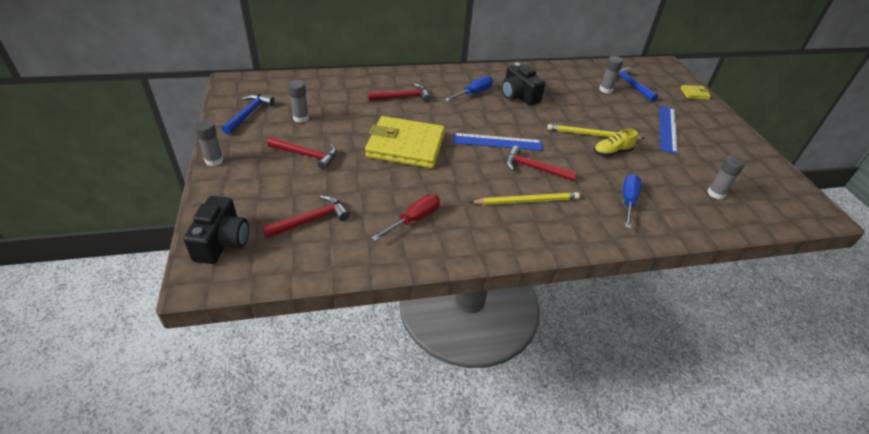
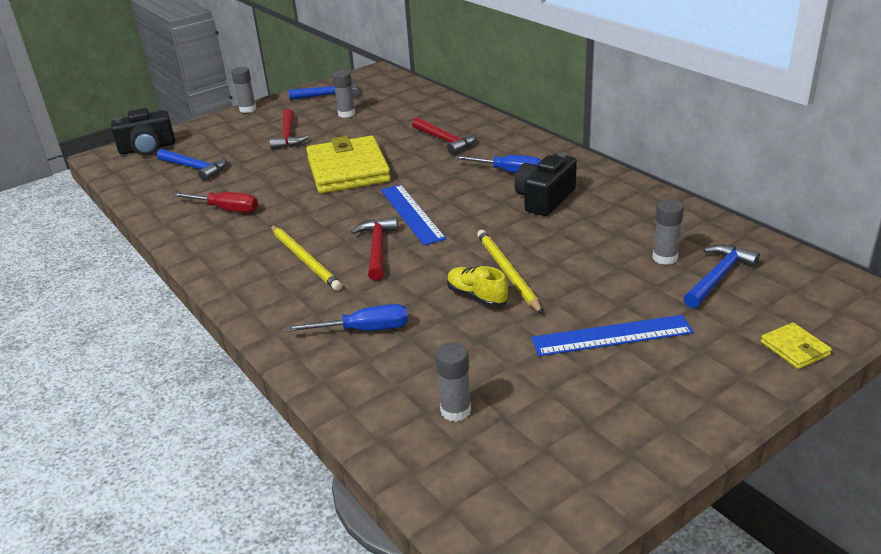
camera: 70 degrees right, 10 degrees down
red hammer [262,195,350,238] -> blue hammer [157,149,227,181]

